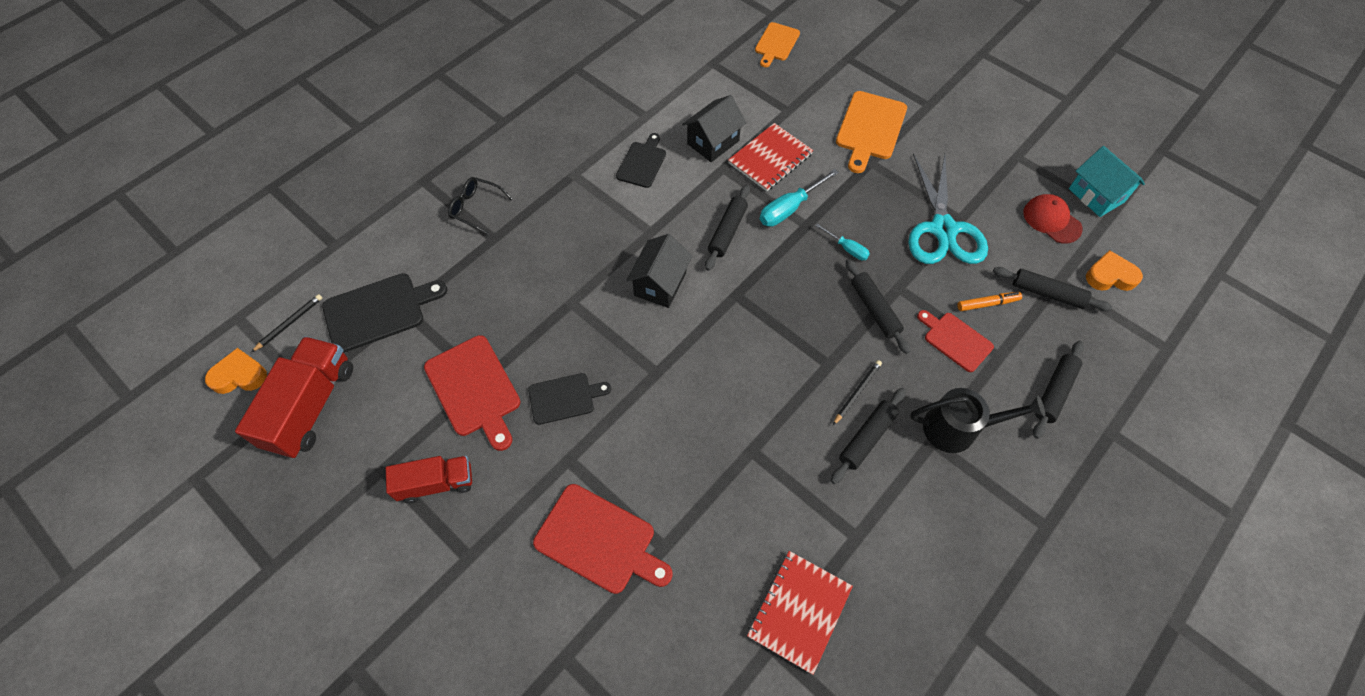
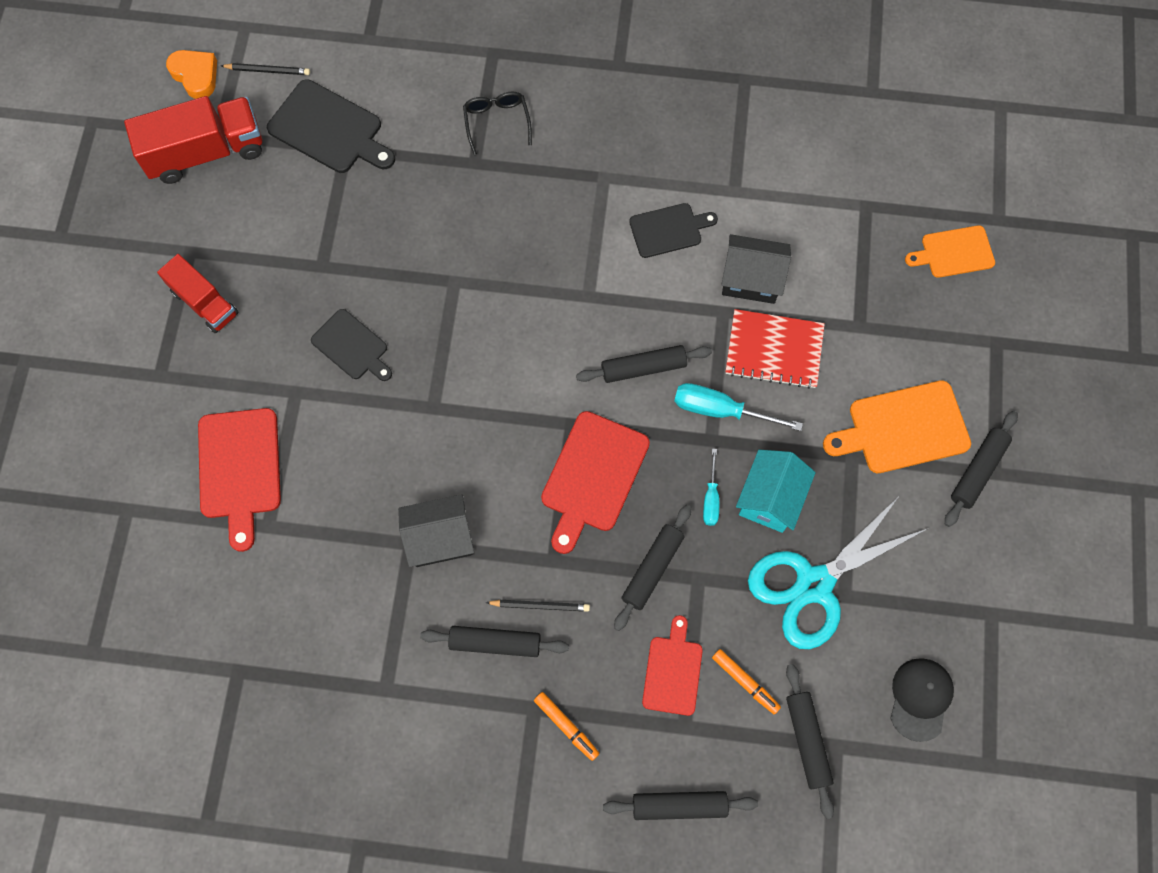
camera: 55 degrees right, 10 degrees up
red cutting board [424,335,521,451] -> red cutting board moved to [541,411,650,554]
black house [626,234,692,308] -> black house moved to [398,494,474,567]
red notebook [747,551,853,675] -> none
black watering can [910,388,1045,453] -> orange marker [534,692,600,761]
red cap [1023,194,1083,244] -> black cap [890,658,954,742]
turquoise house [1069,146,1145,217] -> turquoise house moved to [736,450,816,533]
orange heart [1086,250,1143,291] -> none
none -> black rolling pin [945,411,1018,527]

